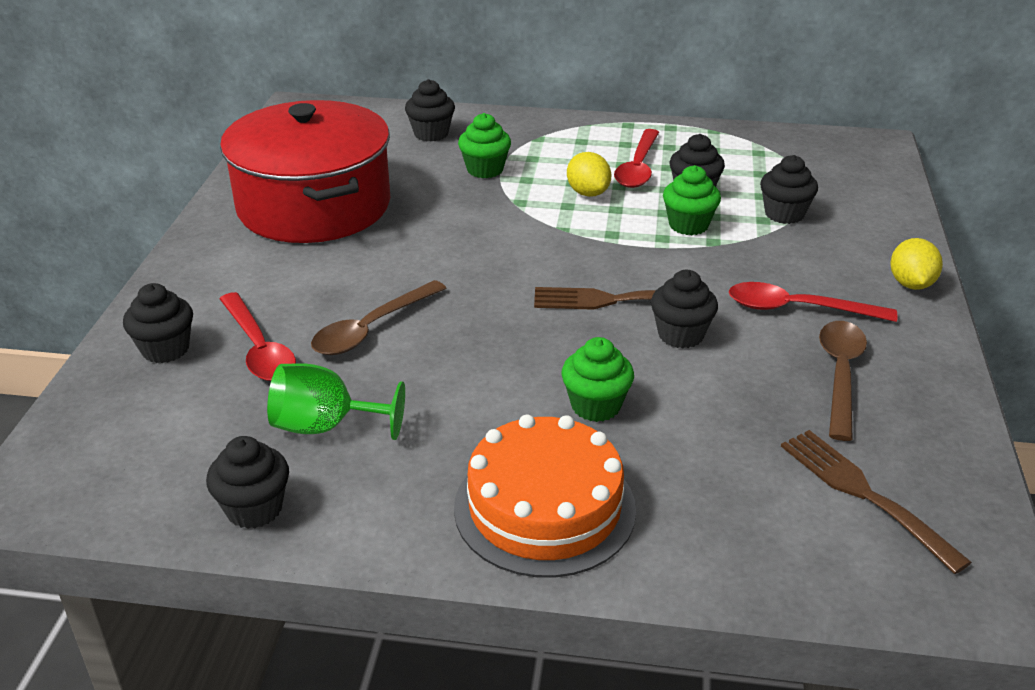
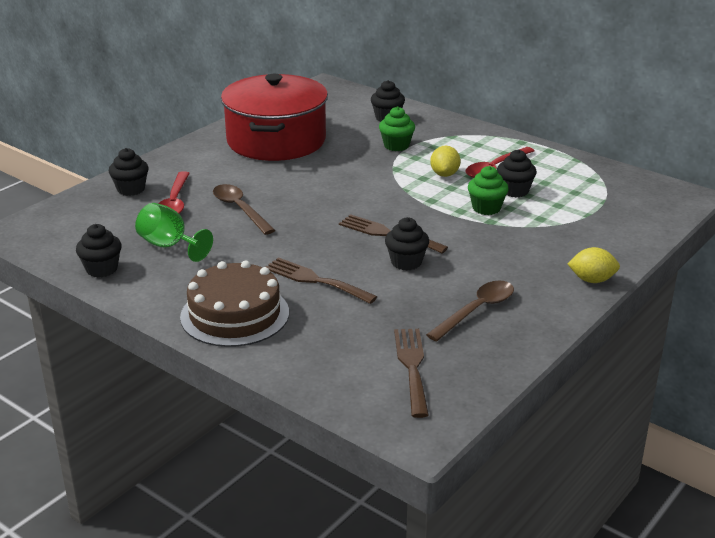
camera: 30 degrees right, 5 degrees down
brown spoon [311,280,446,355] -> brown spoon turned 75 degrees clockwise [213,184,275,235]
orange cake [454,415,636,578] -> brown cake [180,260,289,347]
green cupcake [561,337,634,422] -> brown fork [265,257,377,304]
red spoon [729,282,897,322] -> none
black cupcake [760,155,818,224] -> none
yellow lemon [890,238,943,290] -> yellow lemon turned 60 degrees clockwise [567,247,620,283]

